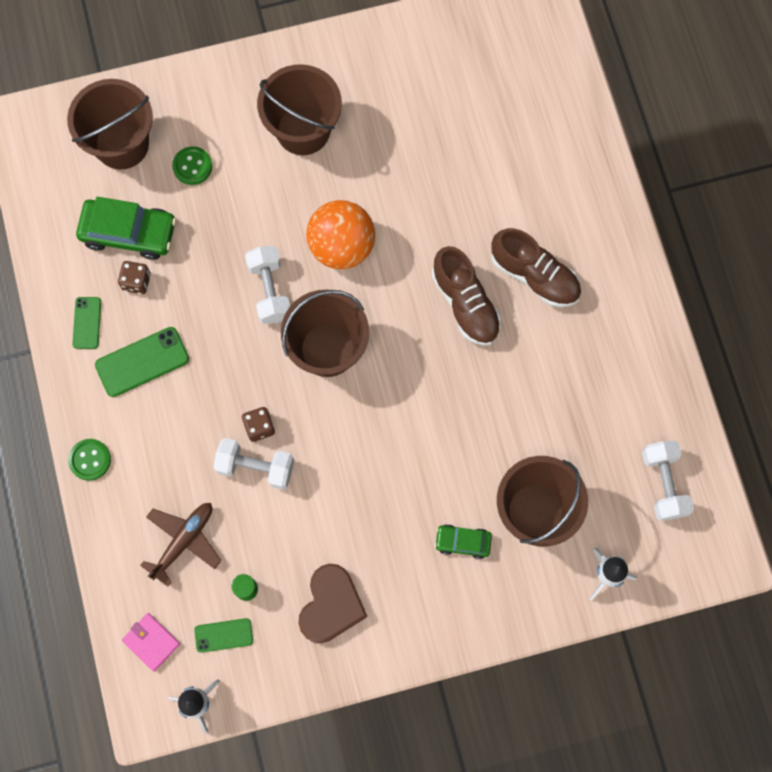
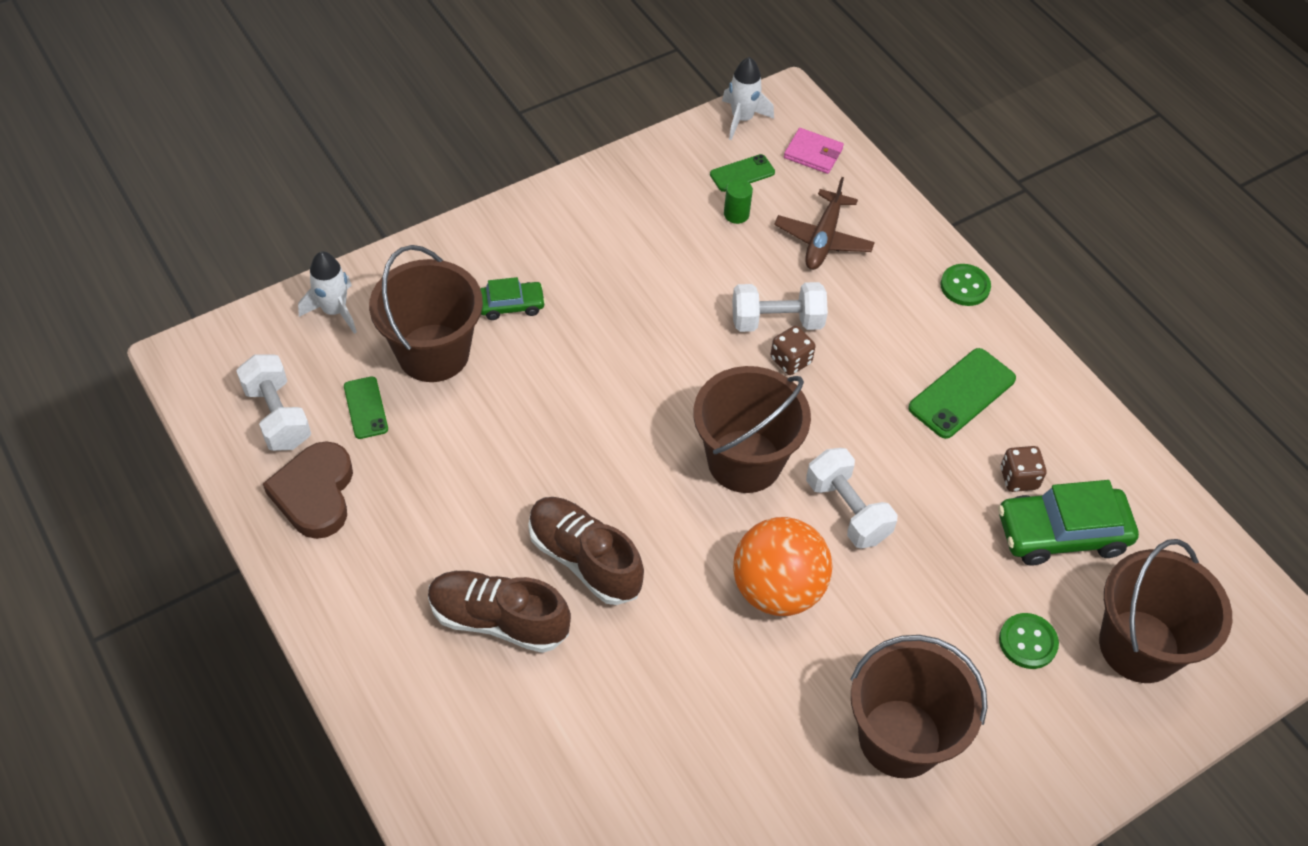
camera: 160 degrees right, 20 degrees down
green phone [73,297,101,349] -> green phone moved to [344,376,388,439]
brown heart [298,564,367,643] -> brown heart moved to [263,441,353,539]

